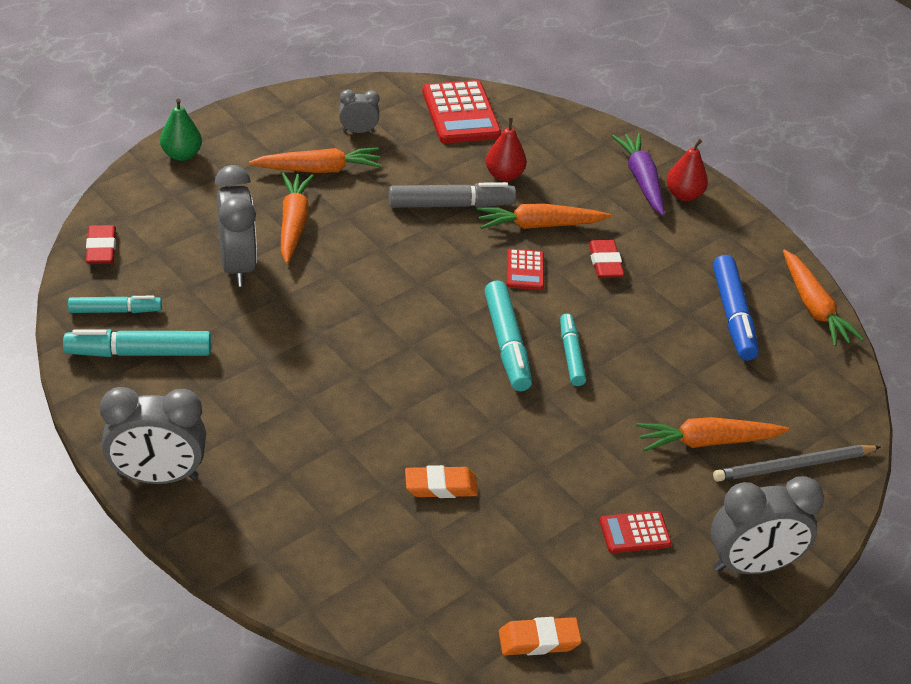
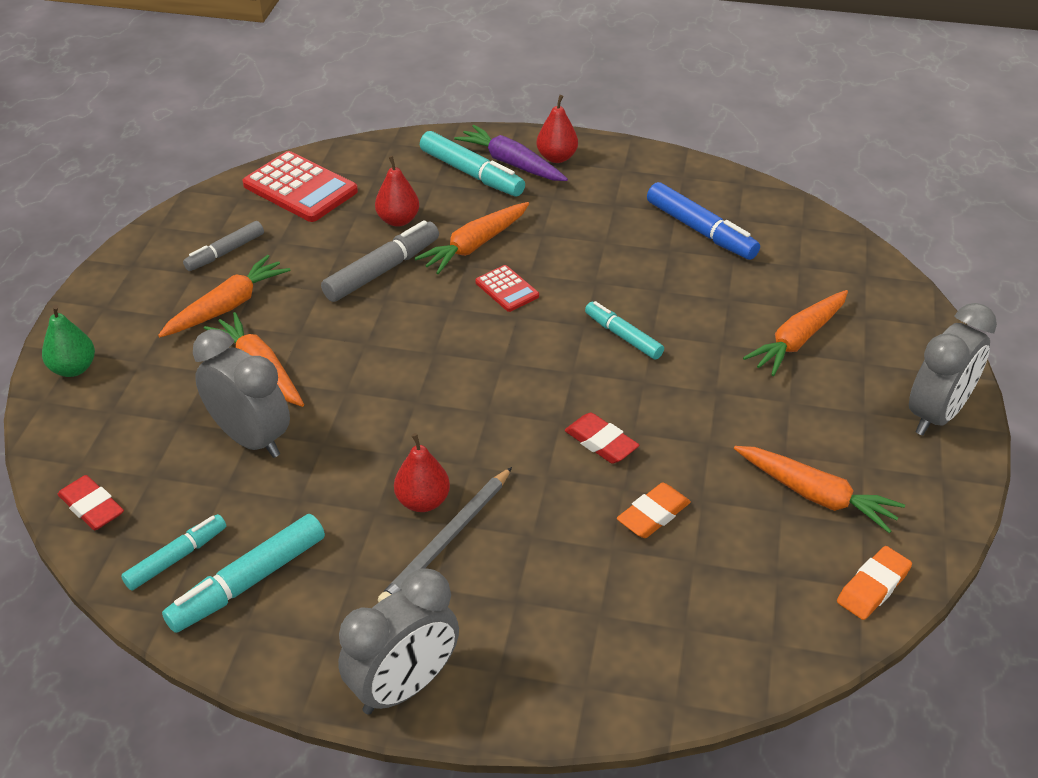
camera: 35 degrees left, 0 degrees up
grey clock [339,90,380,133] -> grey marker [183,221,264,271]
turquoise marker [484,280,532,391] -> turquoise marker moved to [420,131,525,197]
red eraser [588,240,624,278] -> red eraser moved to [565,413,639,464]
red calculator [600,511,672,553] -> none
grey pencil [713,445,880,482] -> grey pencil moved to [378,467,512,602]
orange carrot [783,249,864,346] -> orange carrot moved to [734,446,905,533]
none -> red pear [394,433,450,512]

